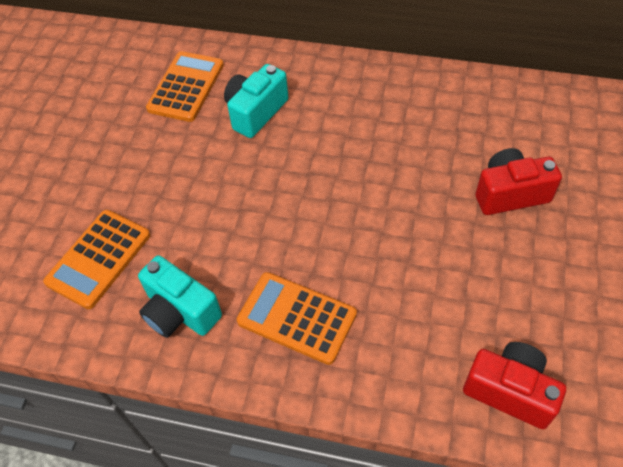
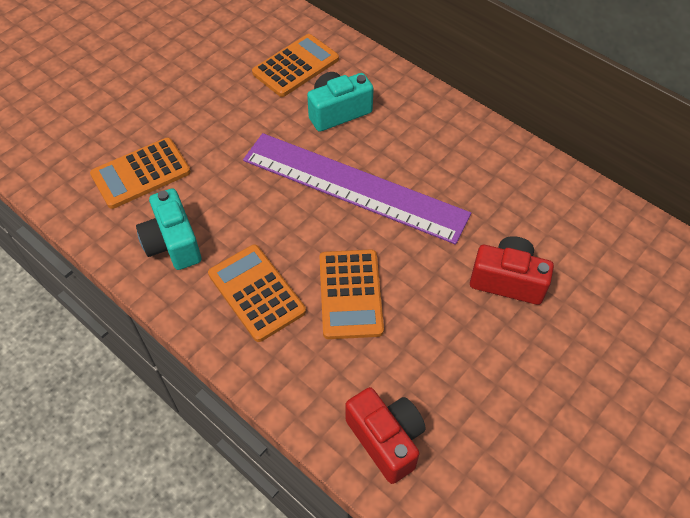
camera: 25 degrees right, 0 degrees up
none -> purple ruler [243,133,471,245]
none -> orange calculator [319,249,384,339]

